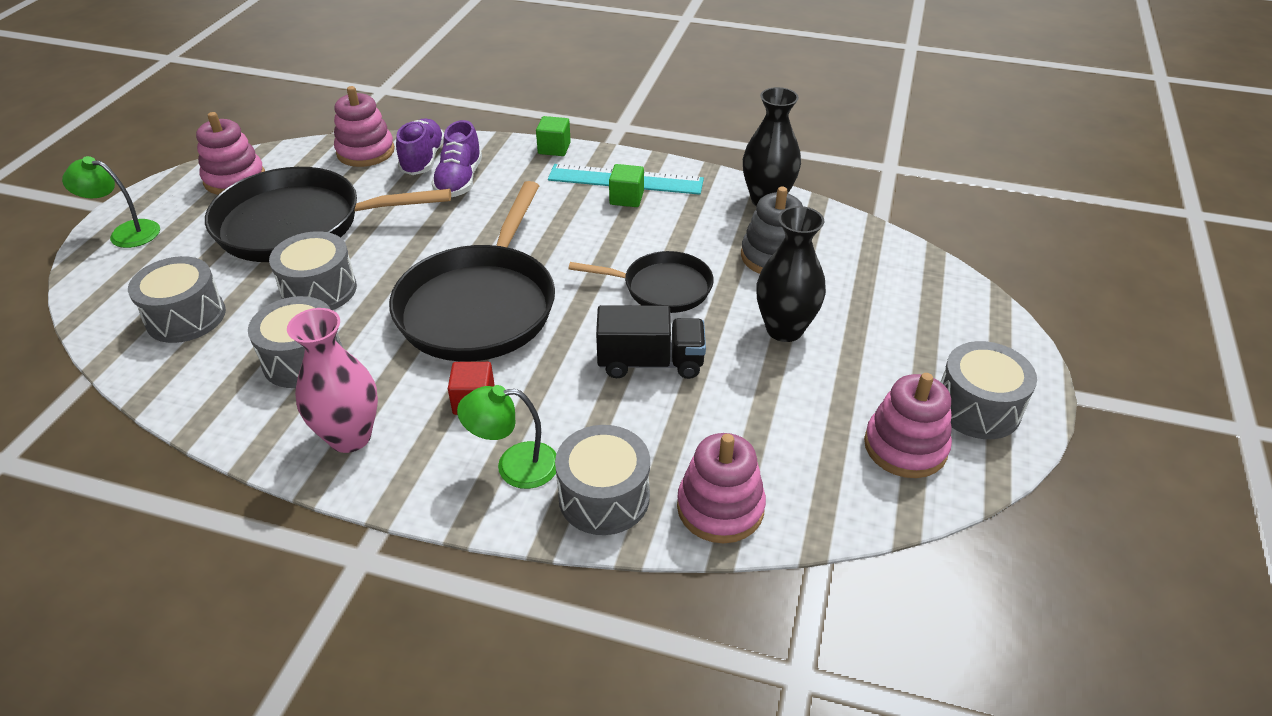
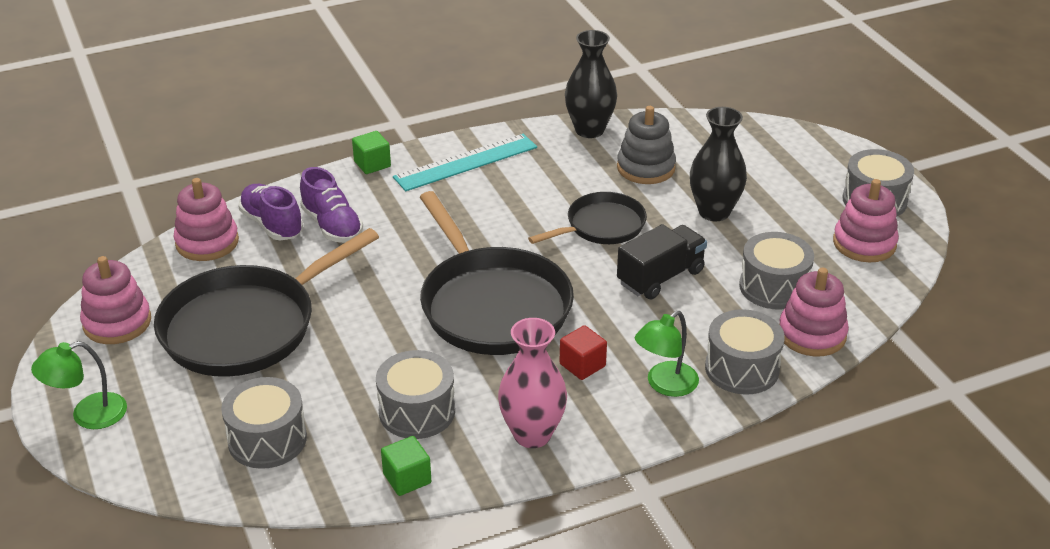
camera: 40 degrees left, 5 degrees down
grey drum [269,231,357,310] -> grey drum moved to [739,232,814,310]
green cube [609,164,644,207] -> green cube moved to [381,436,431,496]

